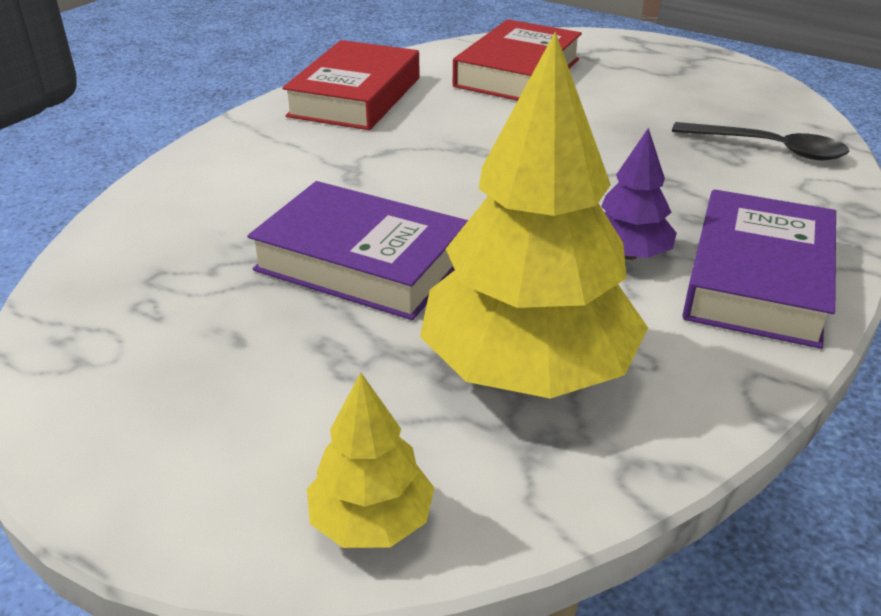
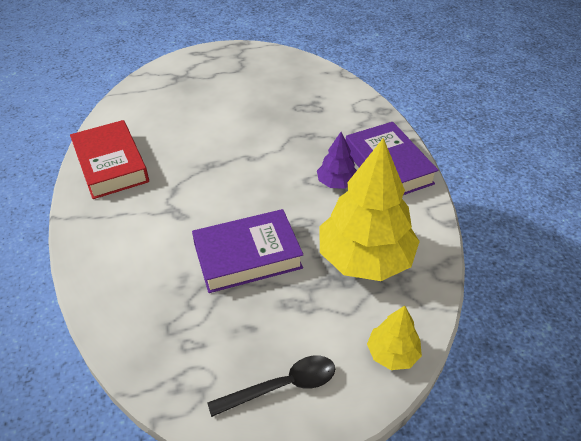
camera: 45 degrees left, 10 degrees up
red book [453,19,582,101] -> none
black spoon [672,122,849,160] -> black spoon moved to [207,356,335,417]

